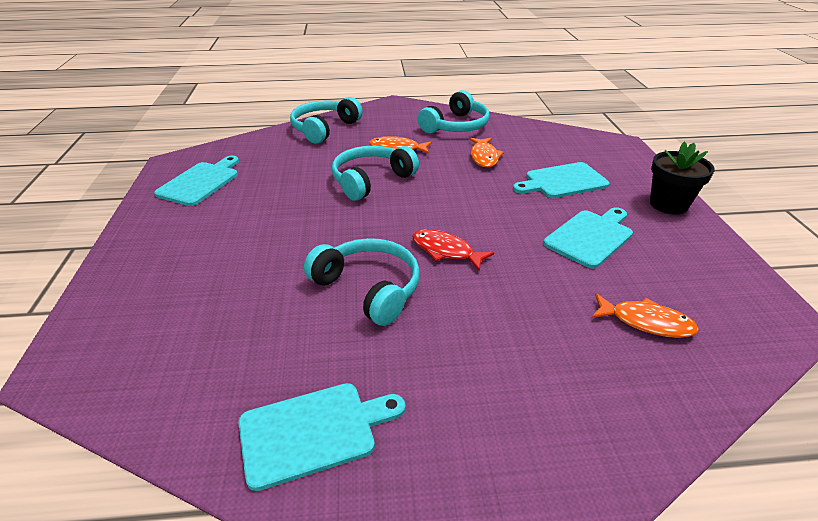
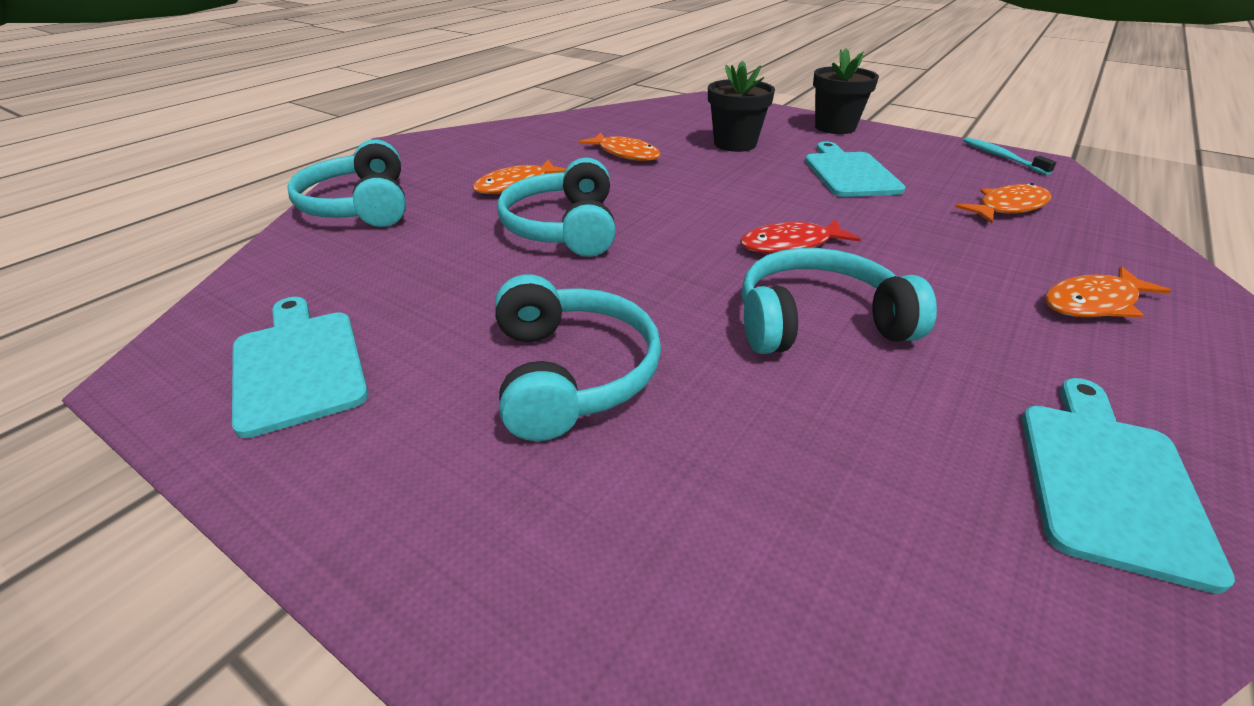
camera: 50 degrees left, 0 degrees up
turquoise headphones [418,90,490,133] -> turquoise headphones moved to [495,274,661,441]
turquoise cutting board [513,162,610,198] -> black flower pot [708,60,775,152]
none -> turquoise toothbrush [963,137,1056,175]
none -> orange fish [1045,266,1171,317]

